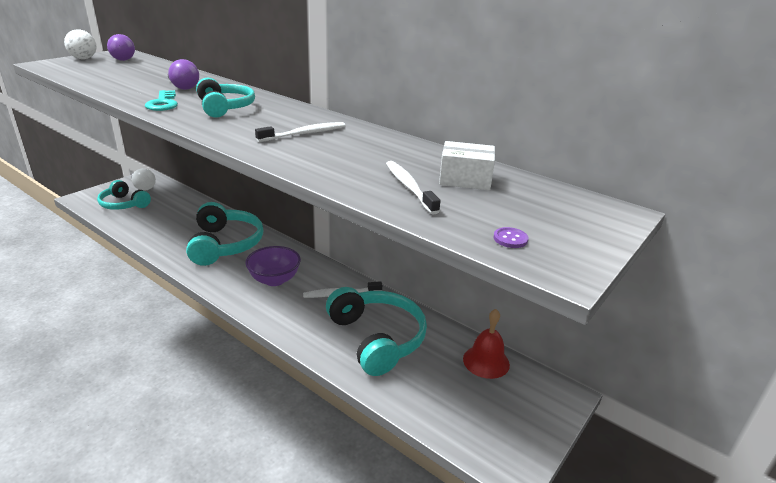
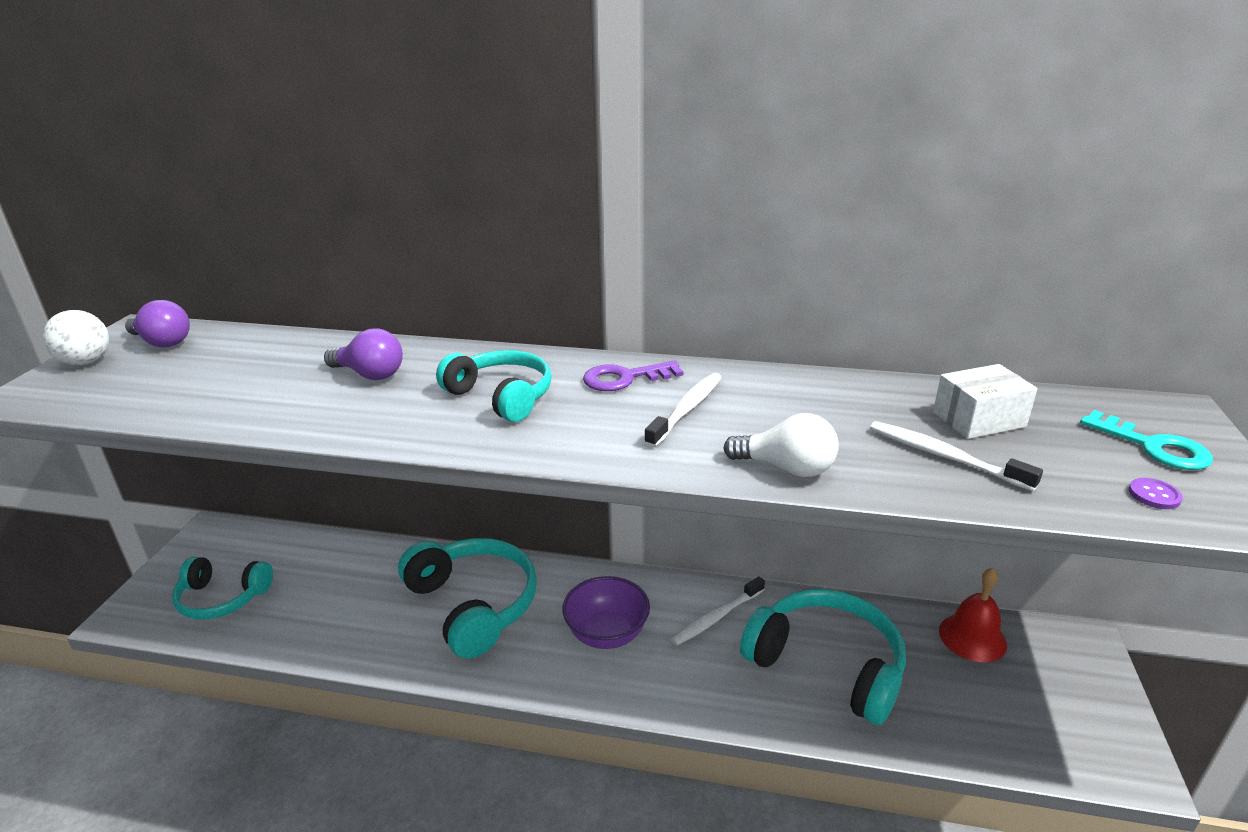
camera: 25 degrees left, 0 degrees up
white light bulb [131,168,156,191] -> white light bulb moved to [723,413,839,477]
turquoise key [145,90,178,111] -> turquoise key moved to [1080,410,1213,470]
none -> purple key [583,361,683,391]

